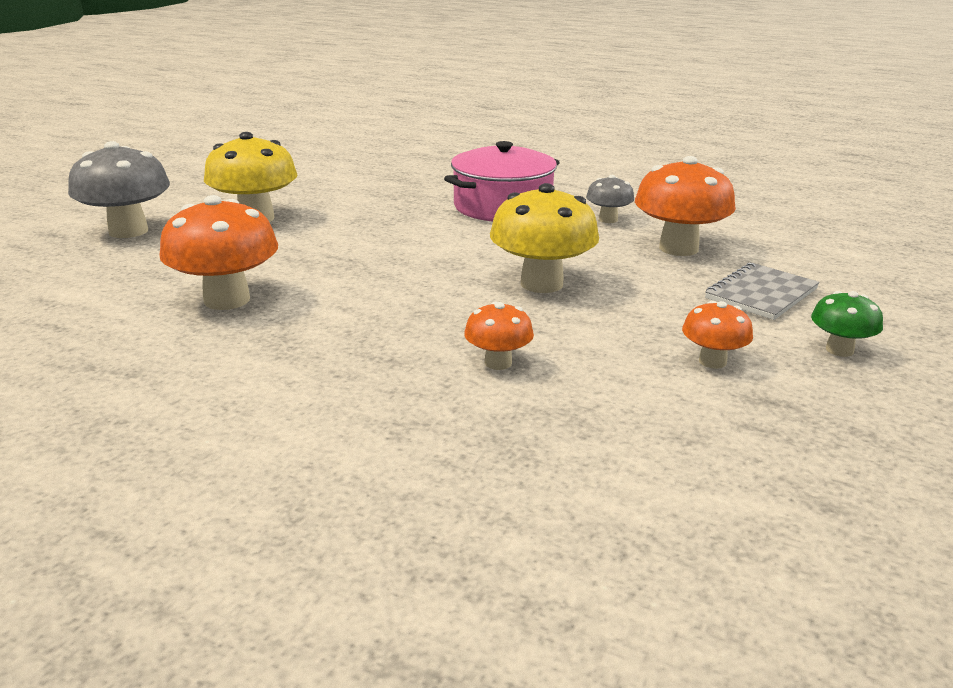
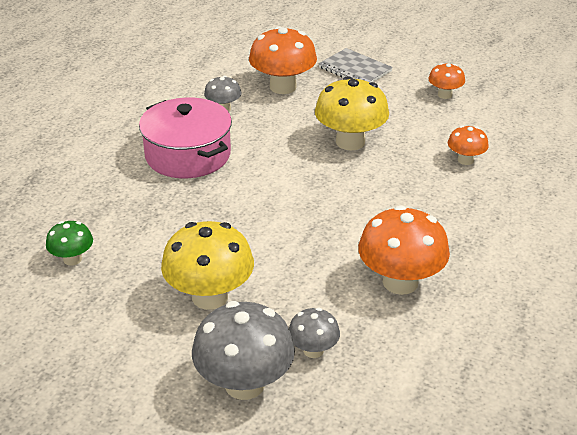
camera: 90 degrees left, 10 degrees up
green mushroom [811,291,883,357] -> green mushroom moved to [46,221,93,265]
none -> grey mushroom [289,308,340,358]

